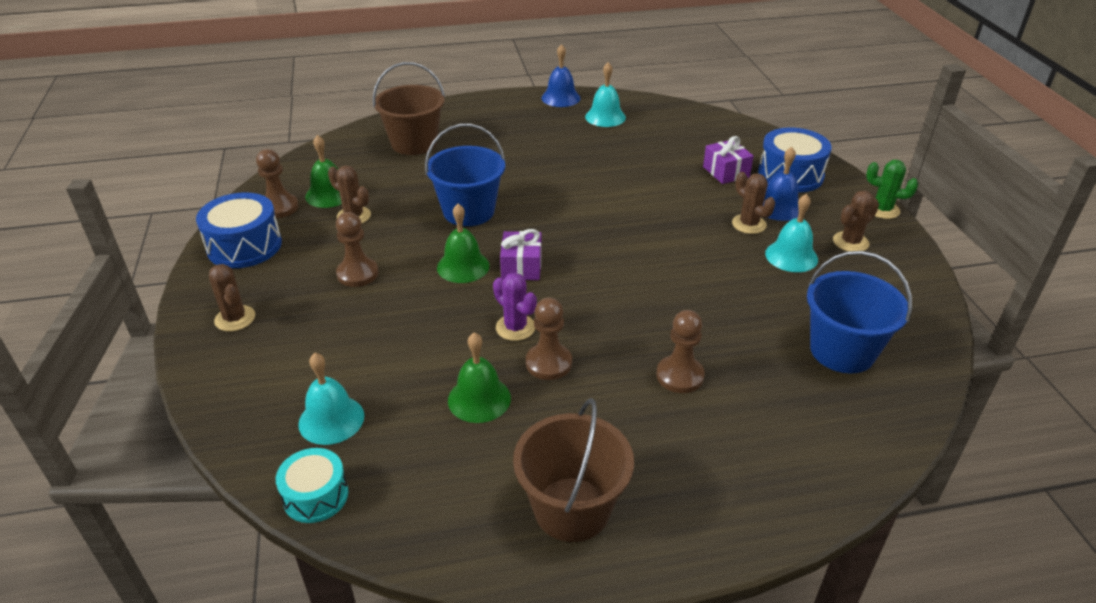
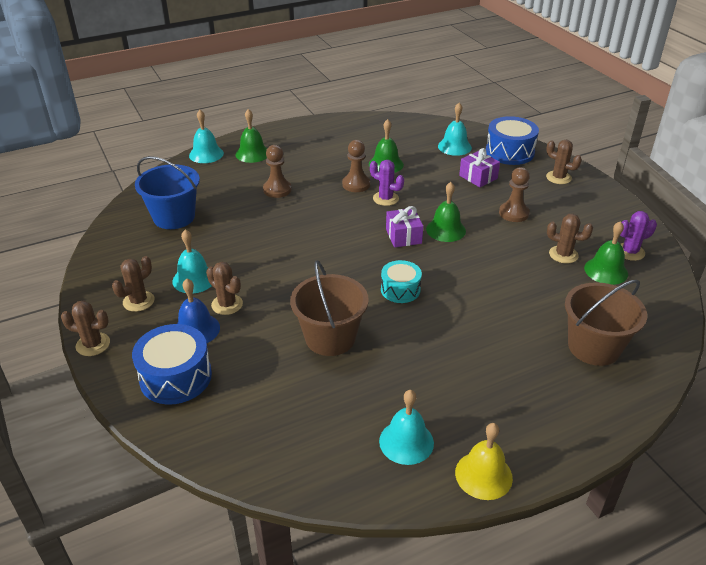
camera: 165 degrees right, 0 degrees up
blue drum [196,192,282,268] -> blue drum moved to [486,116,539,165]
brown pawn [256,149,299,218] -> purple cactus [620,211,657,261]
turquoise drum [276,448,349,523] -> turquoise drum moved to [381,260,422,303]
blue bucket [425,123,505,226] -> none
brown bucket [513,398,634,542] -> brown bucket moved to [290,260,369,356]
blue bell [541,44,581,107] -> yellow bell [455,423,513,500]
purple gift [703,136,754,184] -> purple gift moved to [459,148,500,187]
green cactus [866,160,918,219] -> brown cactus [61,300,110,356]
none -> turquoise bell [189,110,224,163]
none -> green bell [236,109,267,163]

